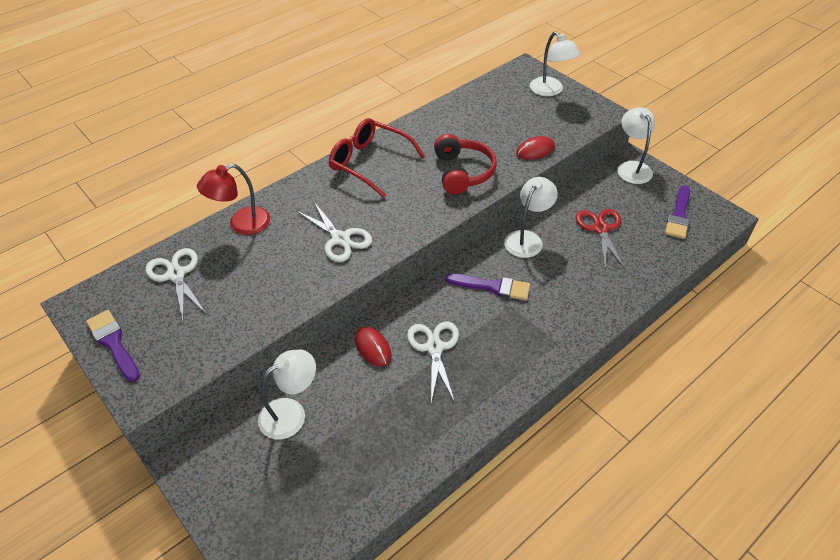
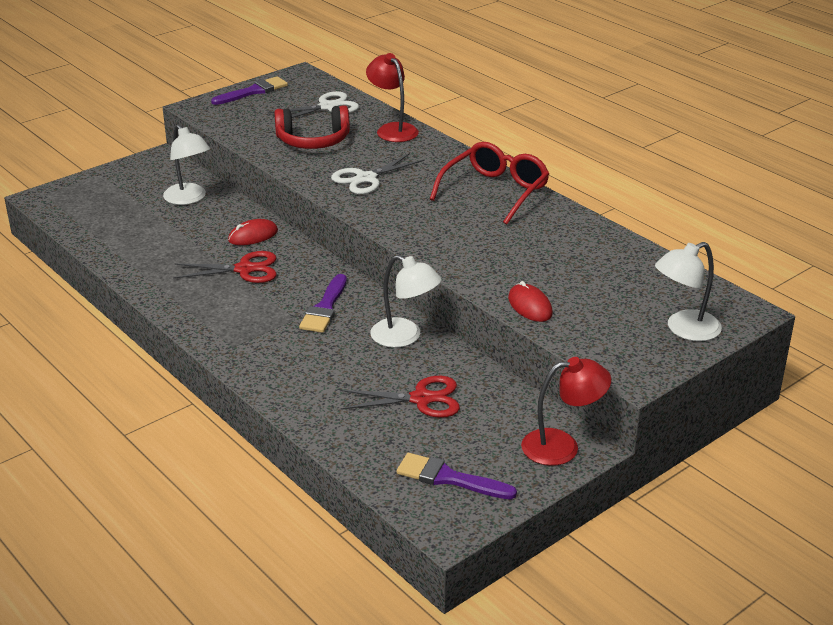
camera: 90 degrees right, 15 degrees down
white scissors [407,321,459,402] -> red scissors [173,251,277,283]
red headphones [434,134,497,194] -> red headphones moved to [274,105,350,149]
white lamp [617,107,655,184] -> red lamp [521,357,611,466]

